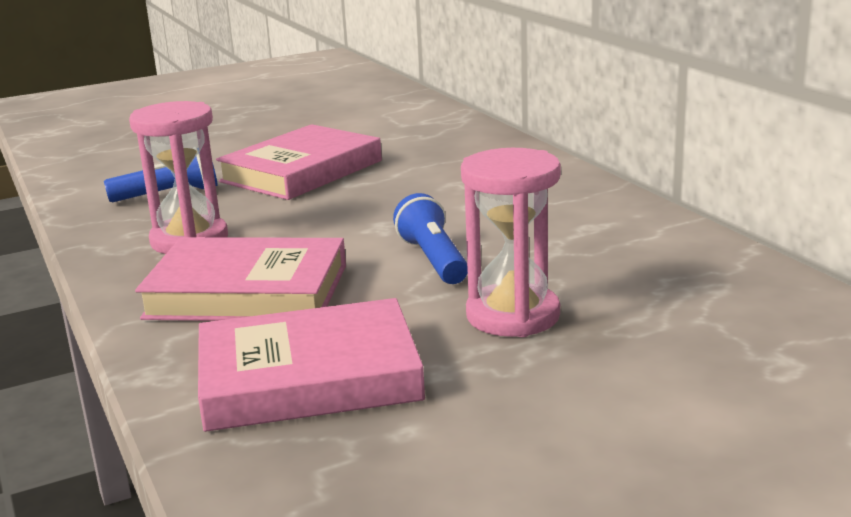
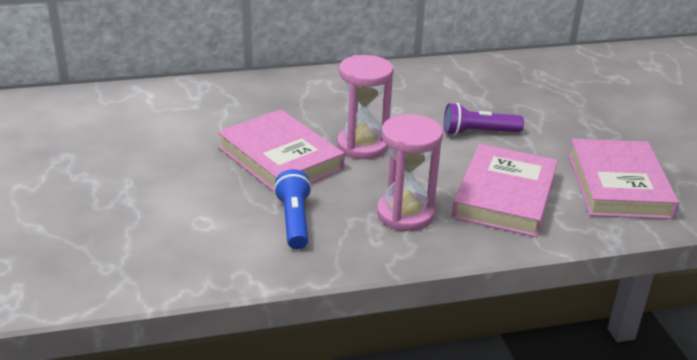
camera: 80 degrees left, 10 degrees up
blue flashlight [393,193,468,284] -> purple flashlight [444,103,524,136]
pink hourglass [461,148,561,337] -> pink hourglass moved to [337,55,394,159]

